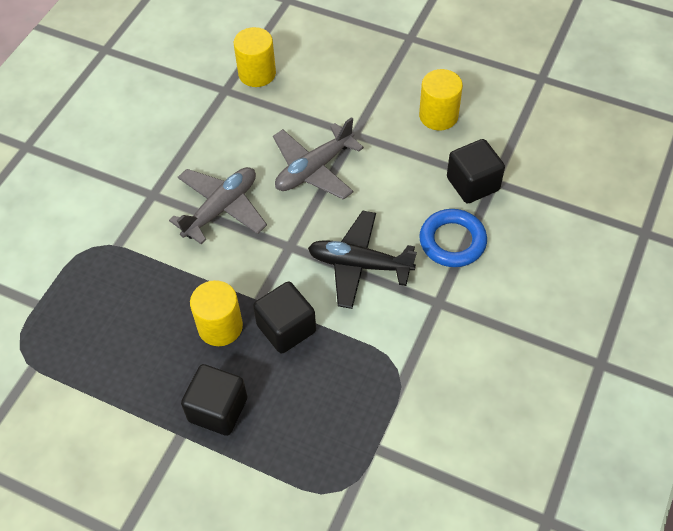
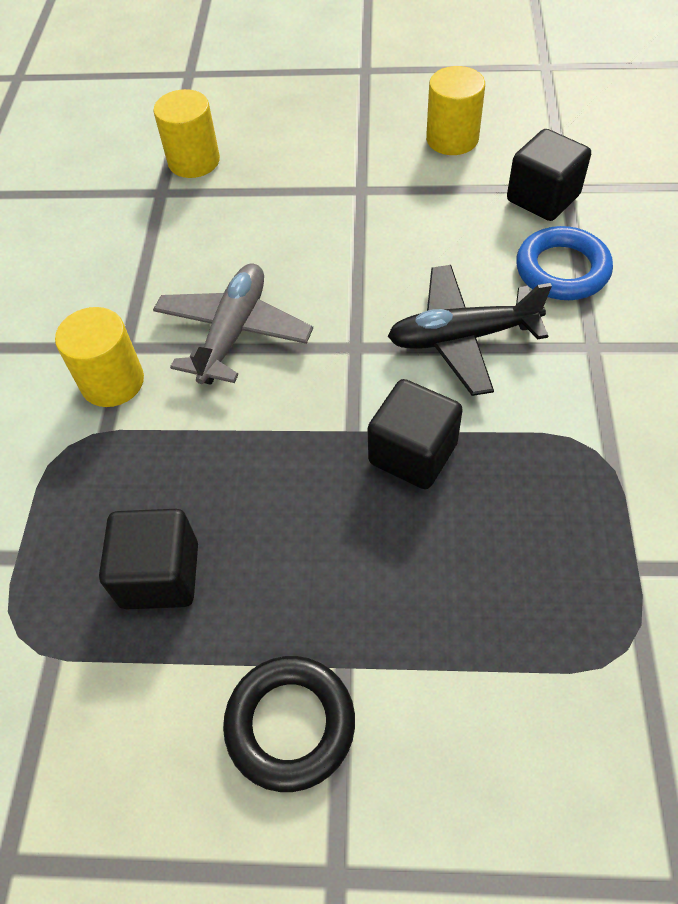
camera: 20 degrees left, 0 degrees up
black cube [181,364,247,436] -> black cube moved to [99,509,198,609]
yellow cylinder [190,280,243,346] -> yellow cylinder moved to [55,307,144,407]
grey plane [273,117,364,200] -> none
none -> black ring [223,656,355,792]

